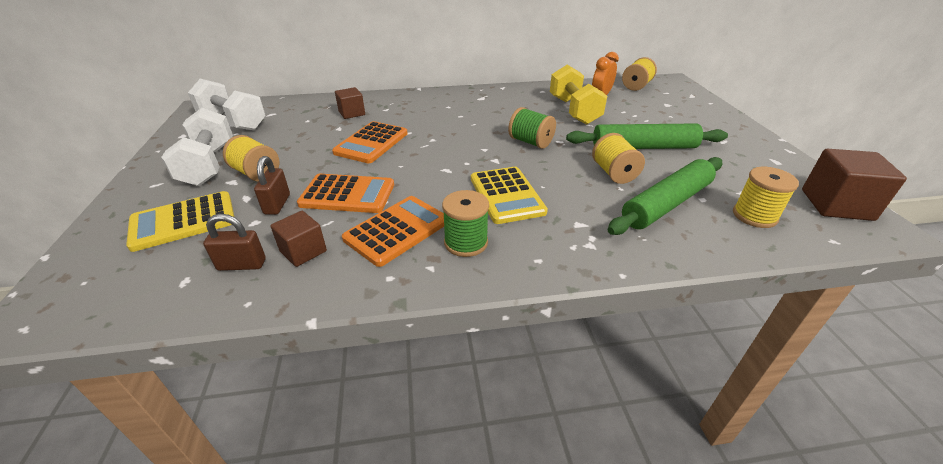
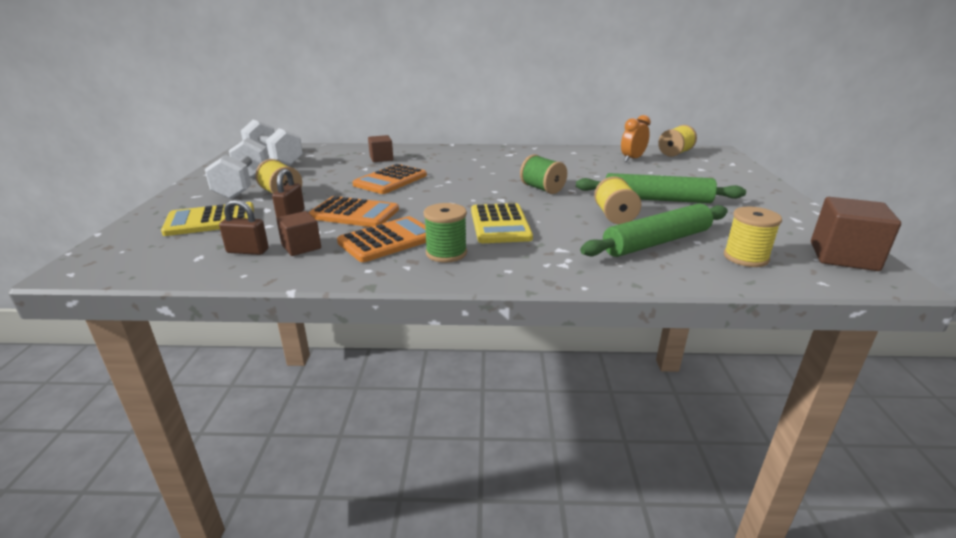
camera: 10 degrees right, 10 degrees down
yellow dumbbell [550,65,607,125] -> none

